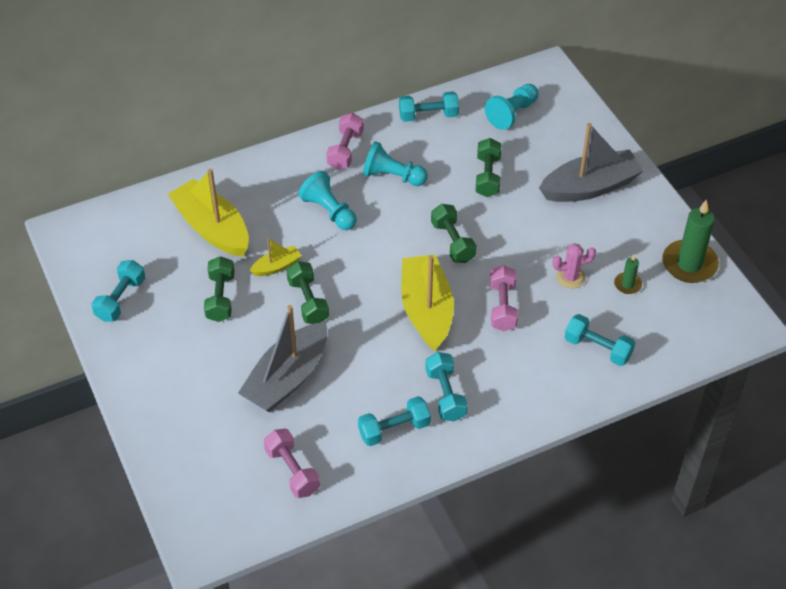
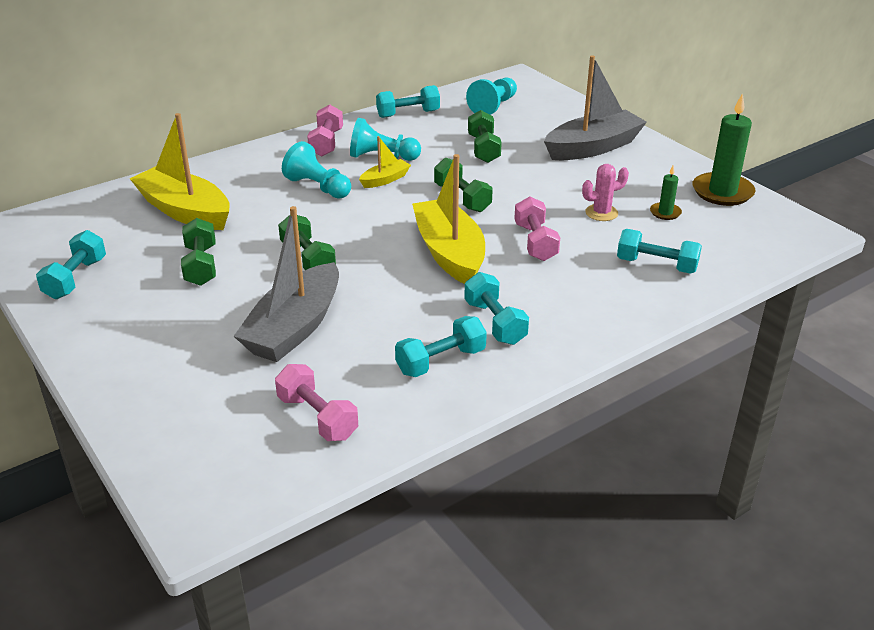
camera: 10 degrees left, 15 degrees down
yellow boat [250,238,301,276] -> yellow boat moved to [359,136,411,188]

